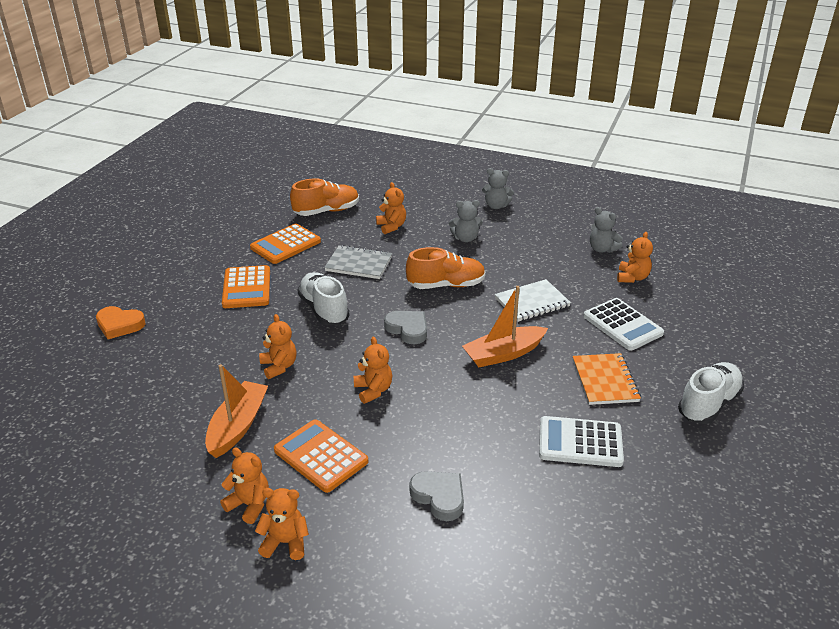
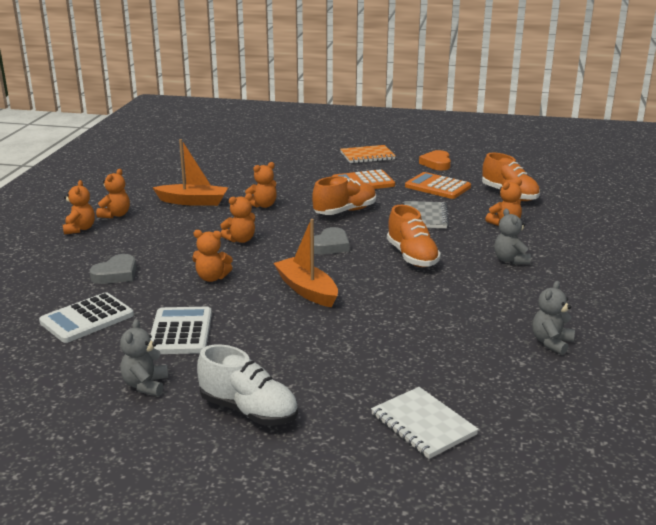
camera: 80 degrees right, 10 degrees down
orange heart [96,306,146,339] -> orange heart moved to [419,150,451,170]
orange calculator [274,419,368,493] -> none
white shoe [298,272,349,325] -> orange shoe [312,176,376,215]
grey teddy bear [482,168,514,209] -> grey teddy bear moved to [120,319,168,396]
white notebook [495,279,571,322] -> white notebook moved to [371,387,479,459]
orange notebook [573,353,641,405] -> orange notebook moved to [340,145,395,163]
white calculator [583,298,664,351] -> white calculator moved to [39,292,134,343]
orange teddy bear [617,232,653,283] -> orange teddy bear moved to [192,230,233,282]

